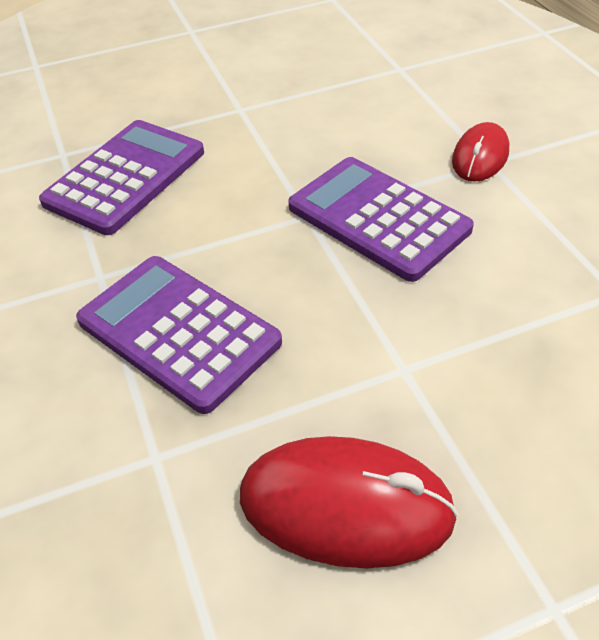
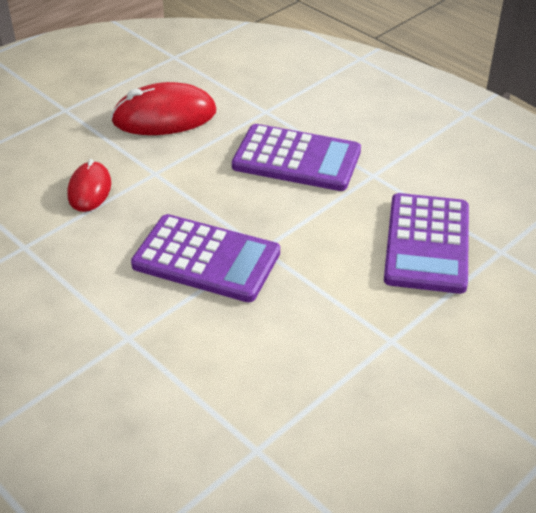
camera: 155 degrees right, 5 degrees down
red mouse [452,122,509,182] -> red mouse moved to [67,159,111,212]

